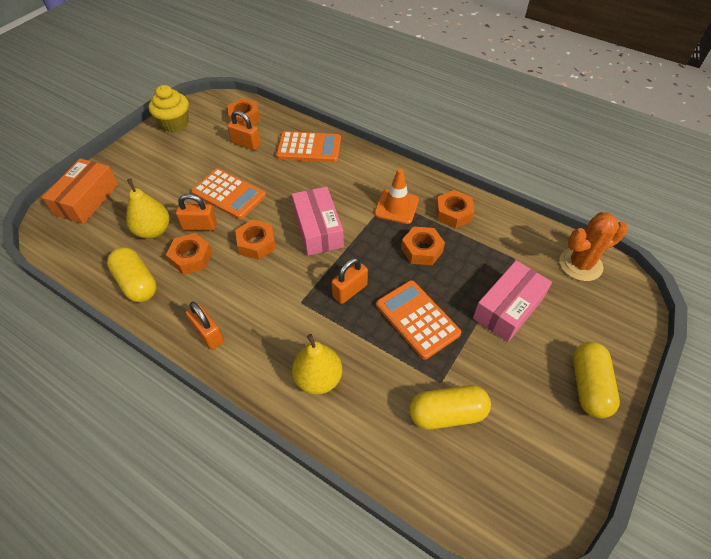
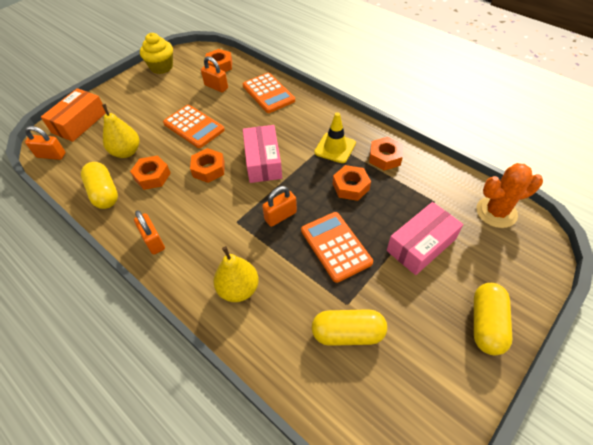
camera: 10 degrees right, 0 degrees up
orange padlock [176,194,217,231] -> orange padlock moved to [25,126,66,160]
orange calculator [276,131,341,162] -> orange calculator turned 45 degrees clockwise [243,73,295,113]
orange traffic cone [374,168,419,224] -> yellow traffic cone [314,112,356,163]

